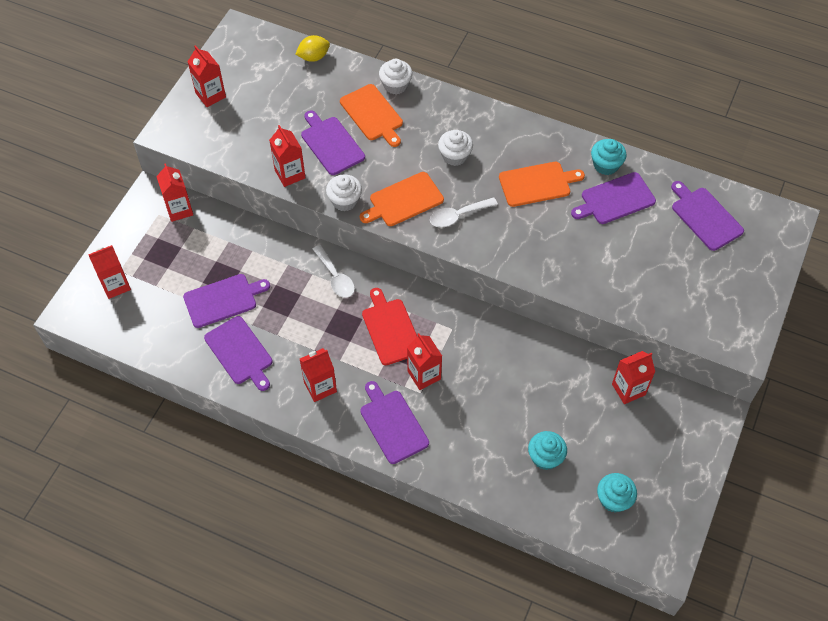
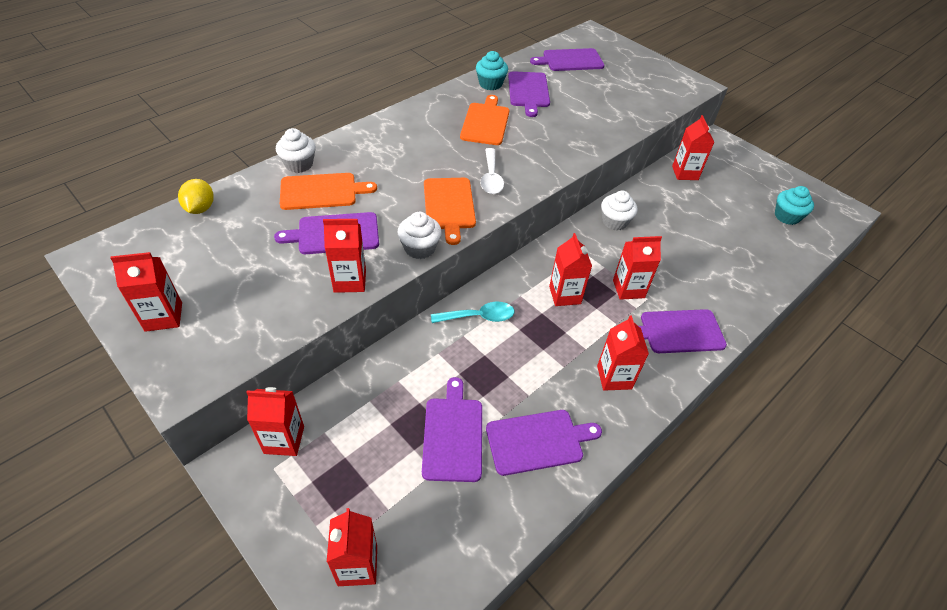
camera: 70 degrees left, 10 degrees down
white spoon [313,245,355,298] -> turquoise spoon [431,302,515,323]
red cutting board [362,288,417,365] -> red carton [549,233,592,306]
white cupcake [438,130,473,166] -> white cupcake moved to [601,191,638,230]
turquoise cupcake [528,431,567,470] -> none

